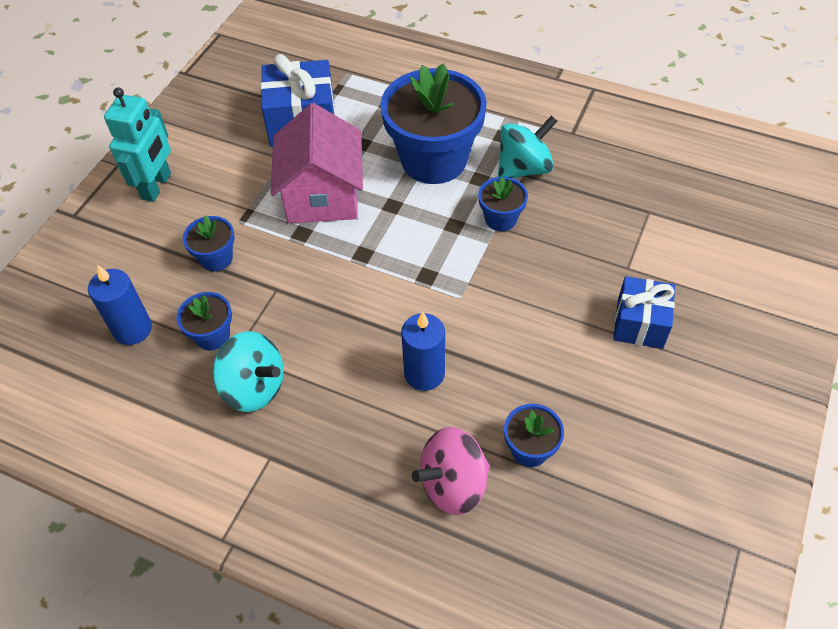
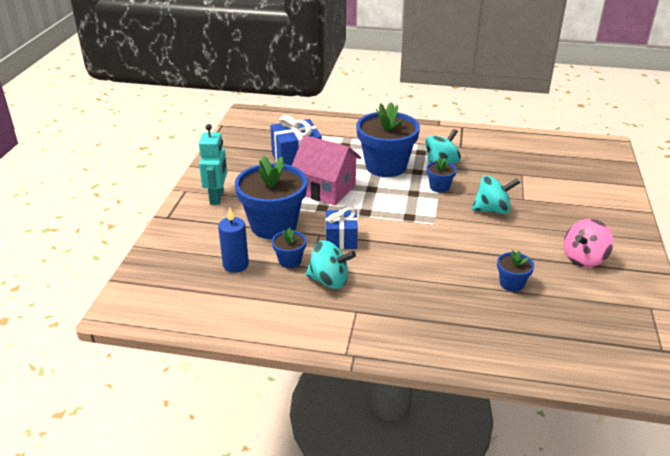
camera: 15 degrees left, 20 degrees down
blue flower pot [183,215,235,271] -> blue flower pot [235,156,307,239], size x2.18
pink house [270,103,363,223] -> pink house turned 45 degrees counterclockwise [292,135,361,205]
blue candle [401,311,445,391] -> none
pink spinning top [412,427,490,515] -> pink spinning top moved to [564,219,613,267]
blue gift [613,276,675,349] -> blue gift moved to [326,207,358,249]
none -> turquoise spinning top [472,175,520,214]

